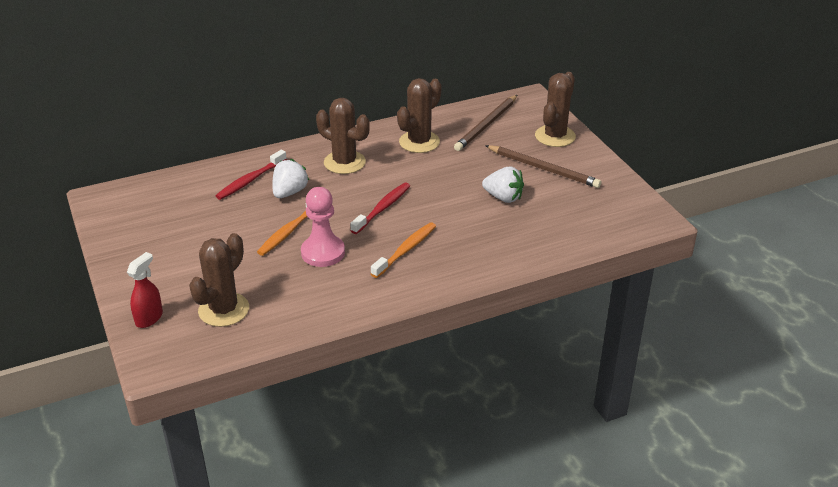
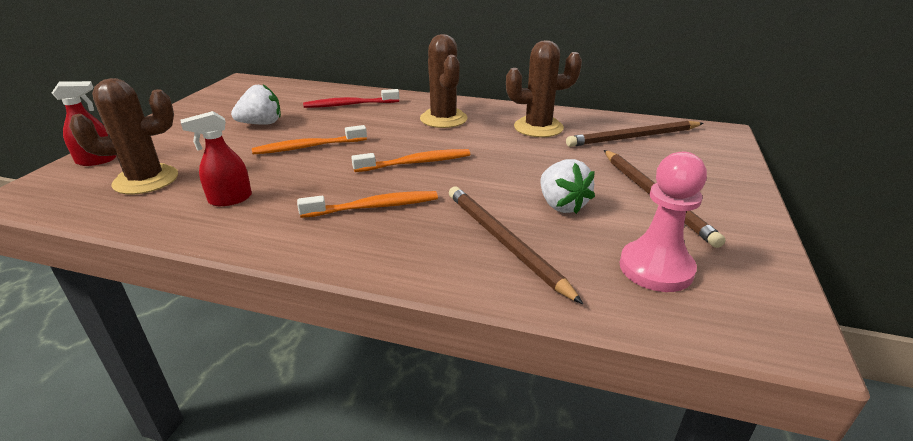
camera: 40 degrees right, 5 degrees down
white strawberry [272,159,309,198] -> white strawberry moved to [231,84,281,125]
pink pawn [301,187,345,267] -> pink pawn moved to [619,152,707,292]
red toothbrush [350,183,410,234] -> orange toothbrush [351,149,470,172]
brown cactus [535,72,576,147] -> none
none -> red spray bottle [180,111,252,206]
none -> brown pencil [449,187,583,304]

